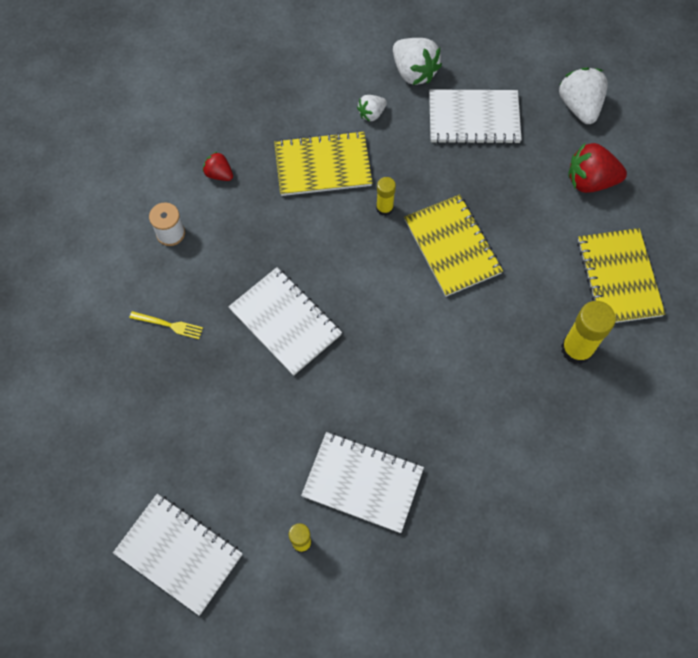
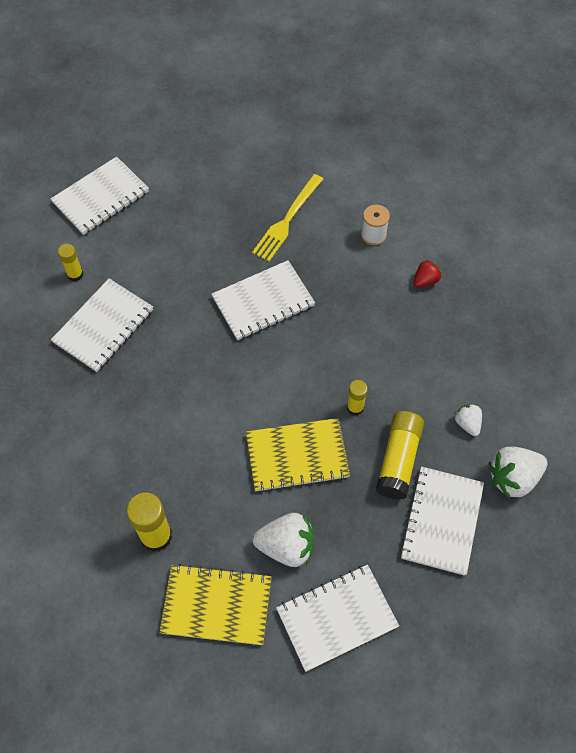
camera: 105 degrees right, 5 degrees down
yellow fork [129,311,203,339] -> yellow fork [252,174,323,262], size x1.81
yellow notebook [274,131,372,196] -> none
white strawberry [559,68,608,124] -> white strawberry moved to [252,513,314,567]
red strawberry [568,143,627,193] -> white notebook [276,565,399,672]
none -> yellow glue stick [376,411,424,500]

